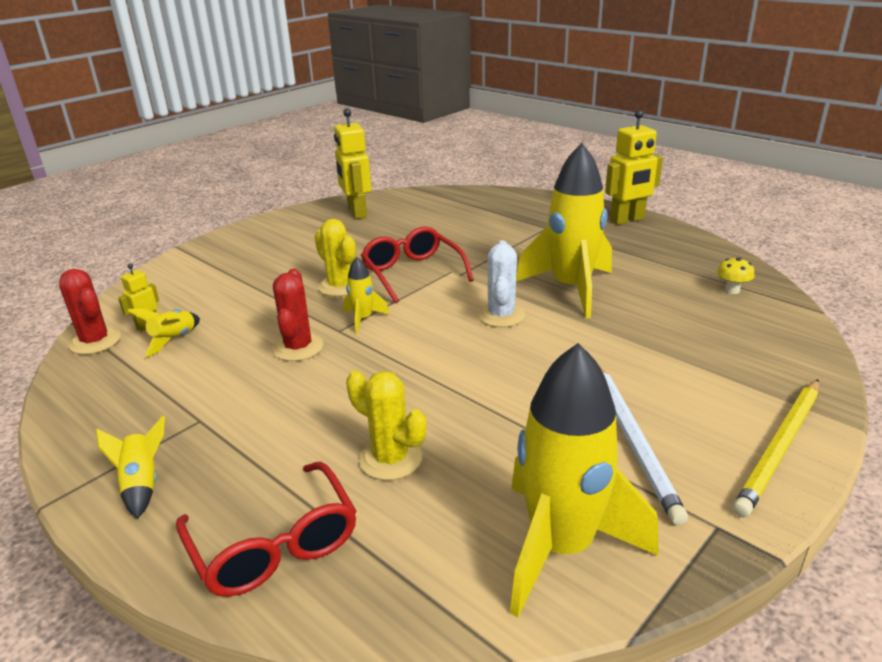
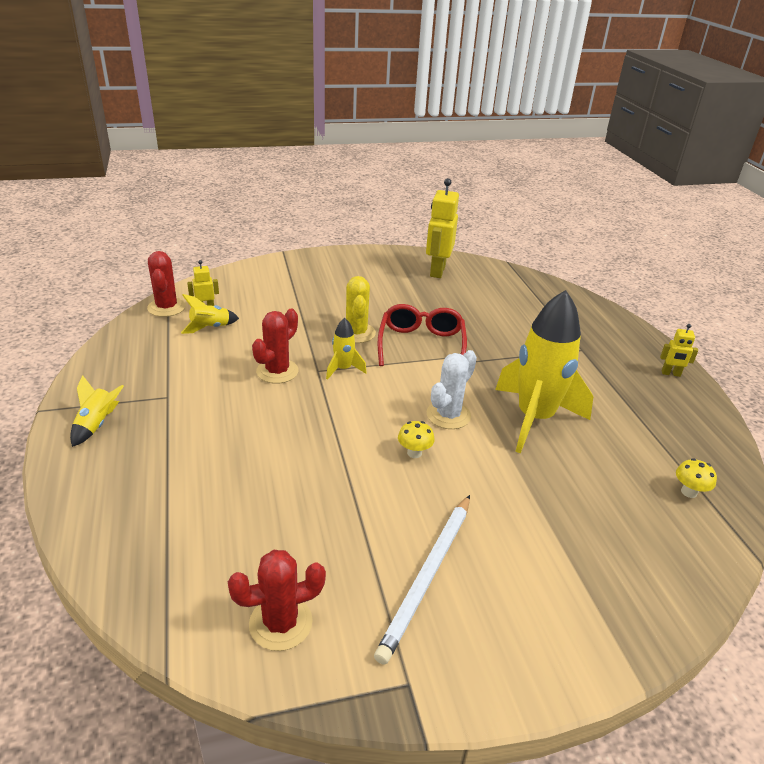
camera: 30 degrees right, 5 degrees up
red glasses [176,462,356,597] -> none
yellow cactus [346,370,426,480] -> none
yellow rocket [510,343,658,618] -> red cactus [228,550,326,651]
yellow robot [605,110,663,225] -> yellow robot [660,324,698,377], size x0.50
yellow pencil [733,379,819,518] -> none
none -> yellow mushroom [398,421,435,458]

